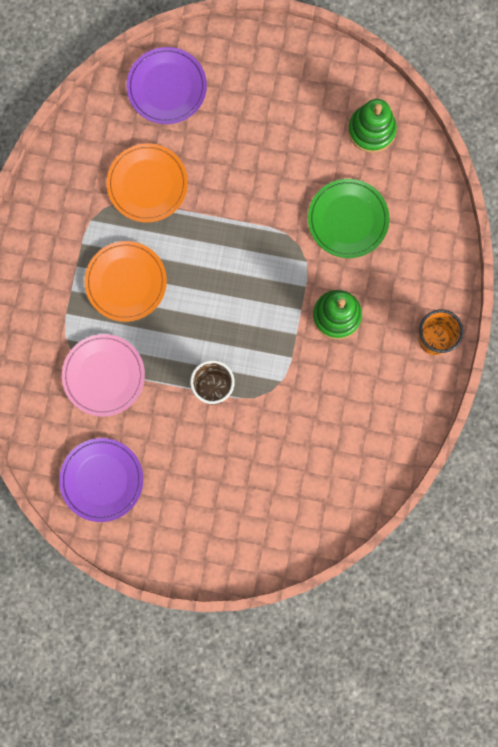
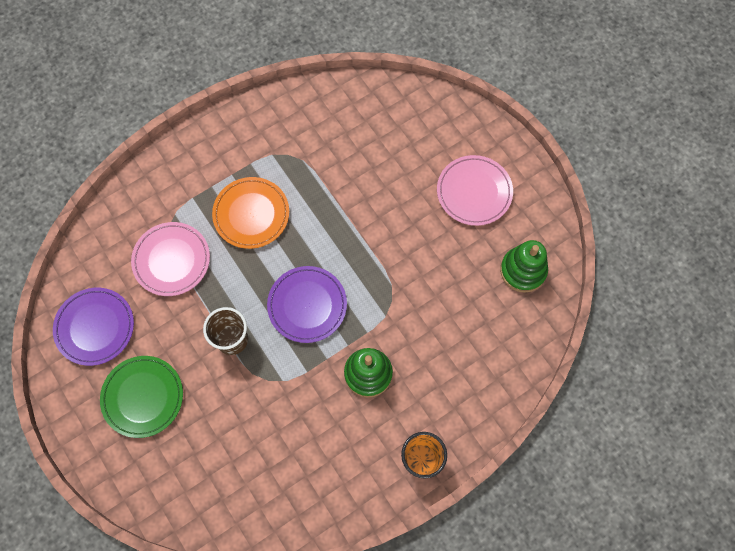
camera: 45 degrees right, 10 degrees down
orange plate [107,143,188,222] -> none
purple plate [126,47,207,124] -> purple plate moved to [267,266,347,343]
green plate [308,179,389,258] -> green plate moved to [100,356,183,438]
none -> pink plate [437,155,513,226]

